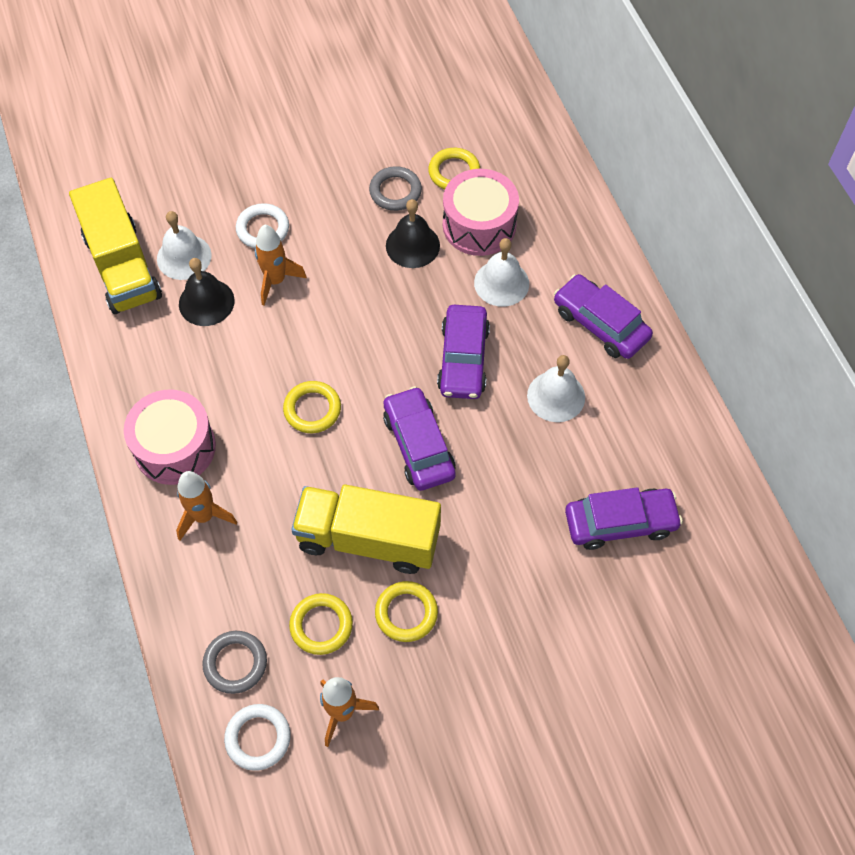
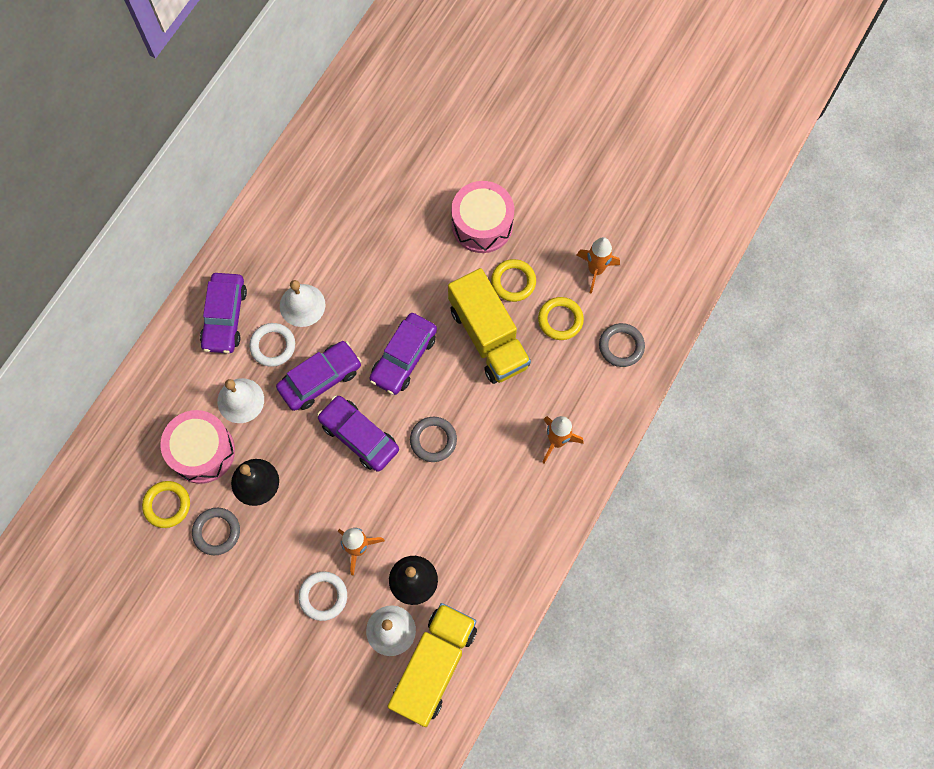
camera: 130 degrees left, 10 degrees up
pink drum [124,390,216,485] -> pink drum moved to [451,181,514,253]
white ring [224,704,290,771] -> white ring moved to [249,323,295,367]
yellow ring [283,381,341,433] -> grey ring [410,417,457,462]
purple car [565,487,683,550] -> purple car moved to [317,396,399,472]

